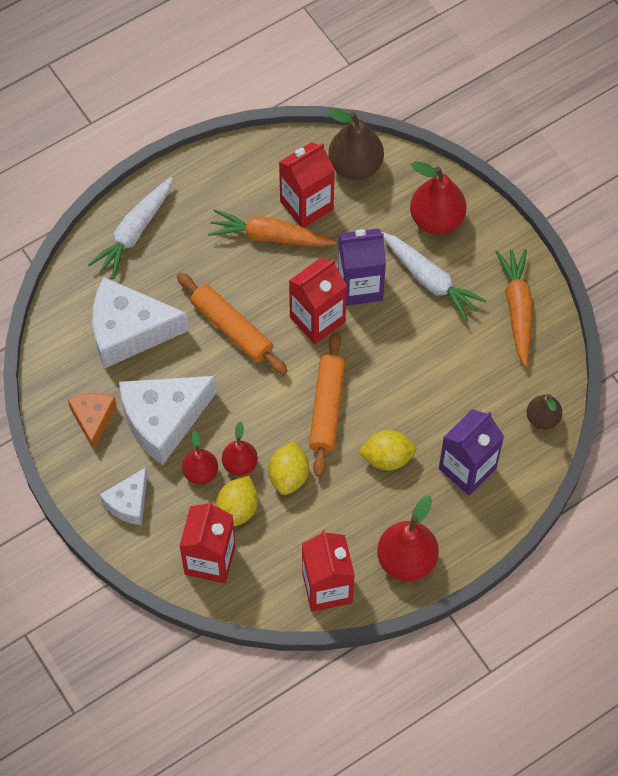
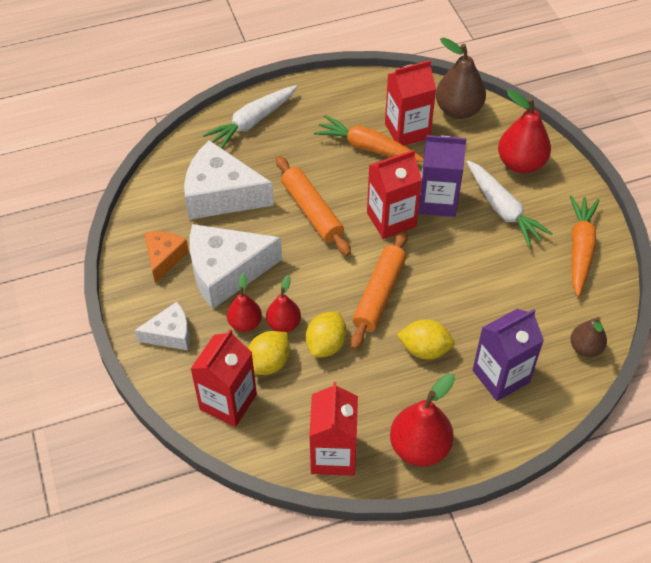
camera: 15 degrees right, 10 degrees down
white cheese [100,467,148,525] -> white cheese turned 150 degrees counterclockwise [134,302,190,350]

